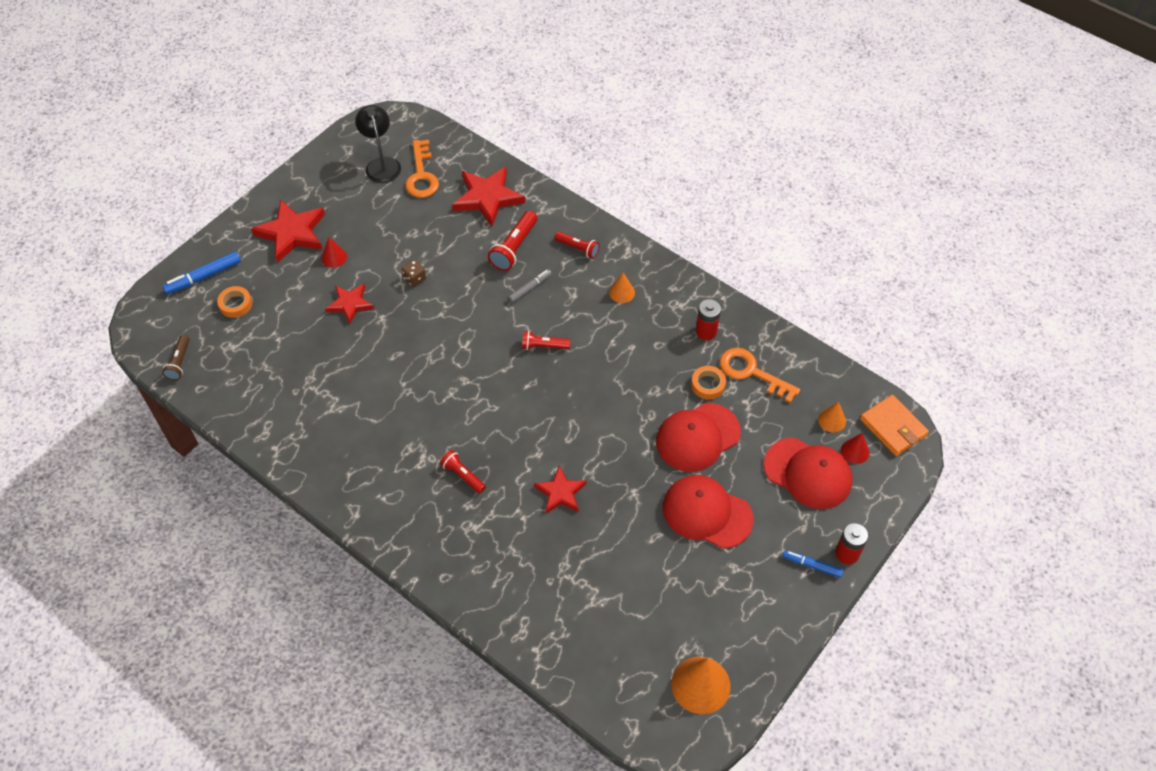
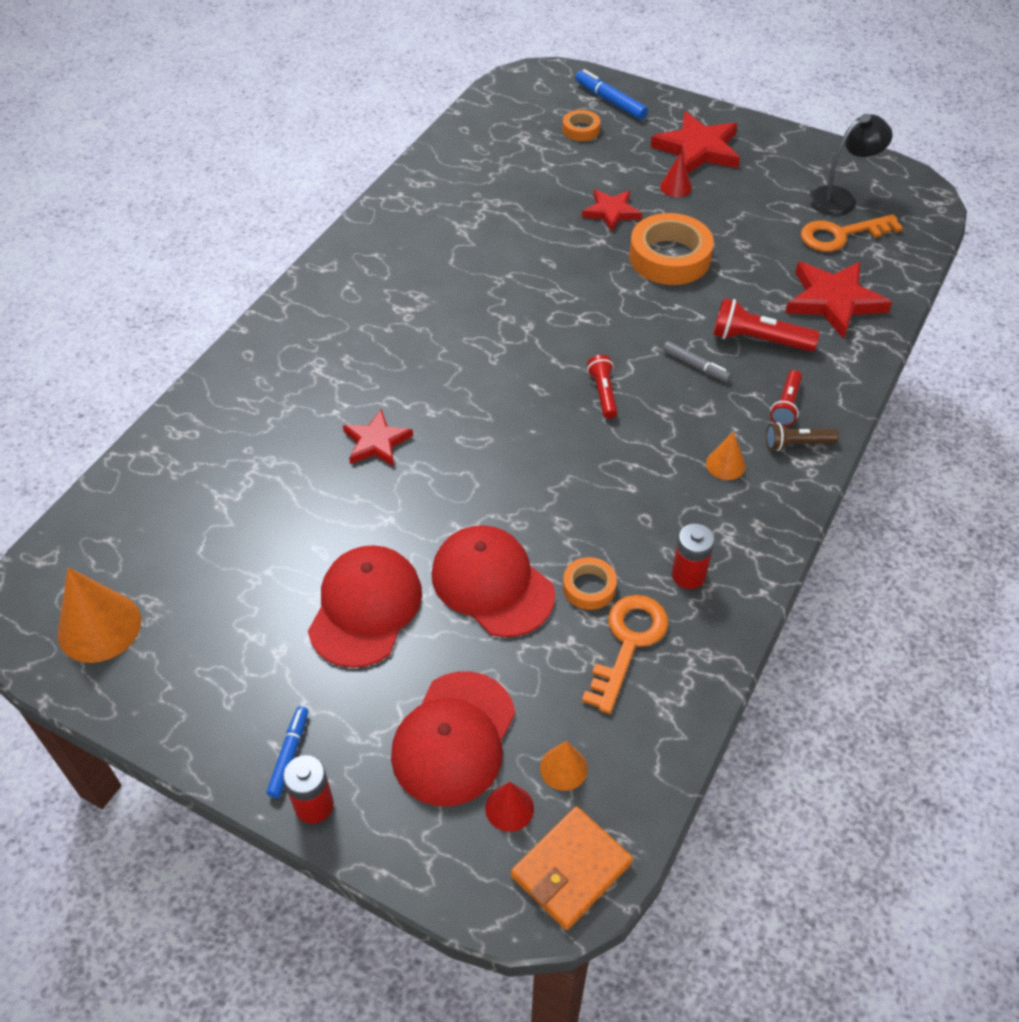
camera: 80 degrees right, 5 degrees down
brown flashlight [162,335,189,380] -> brown flashlight moved to [766,422,839,451]
brown dice [402,260,426,287] -> orange tape [629,213,714,285]
red flashlight [440,450,486,493] -> none

